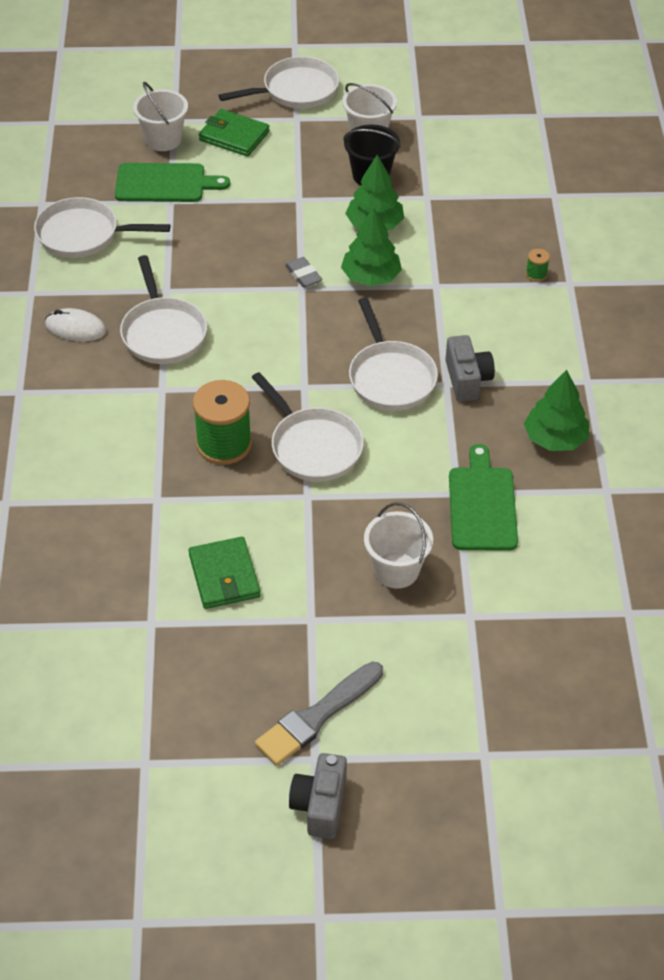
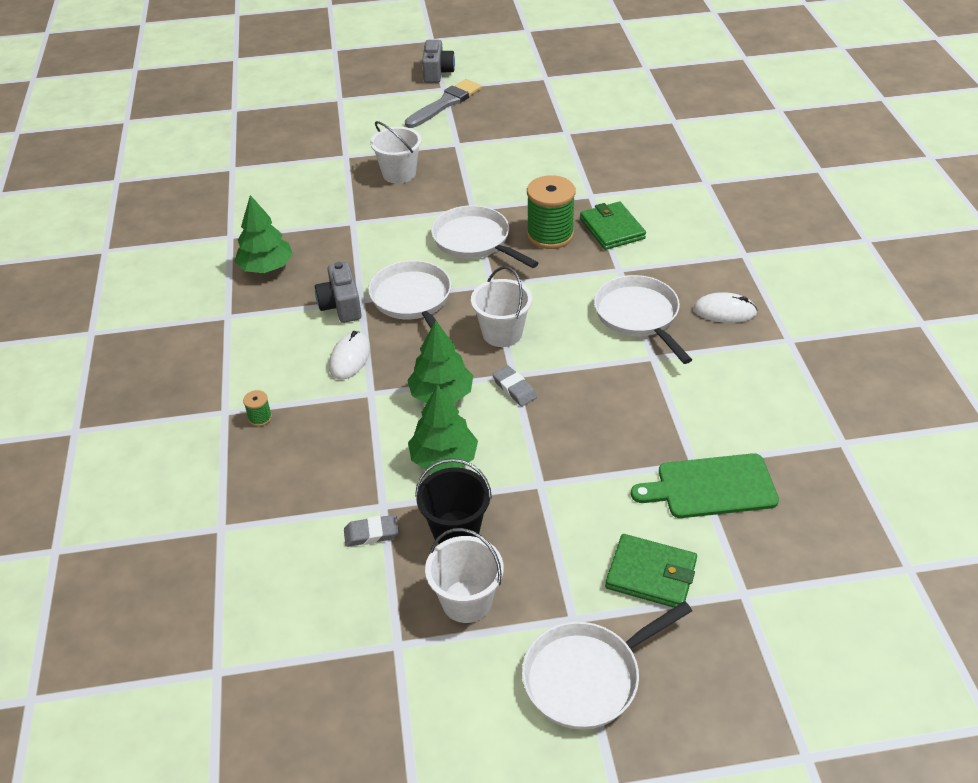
camera: 175 degrees right, 5 degrees down
white pan [34,197,171,258] -> none
white bucket [133,82,188,151] -> white bucket moved to [471,266,532,347]
green wallet [189,537,261,609] -> green wallet moved to [580,202,646,250]
green cutting board [449,444,518,551] -> none
none -> white mouse [329,331,370,379]
none -> grey eraser [344,515,399,547]

